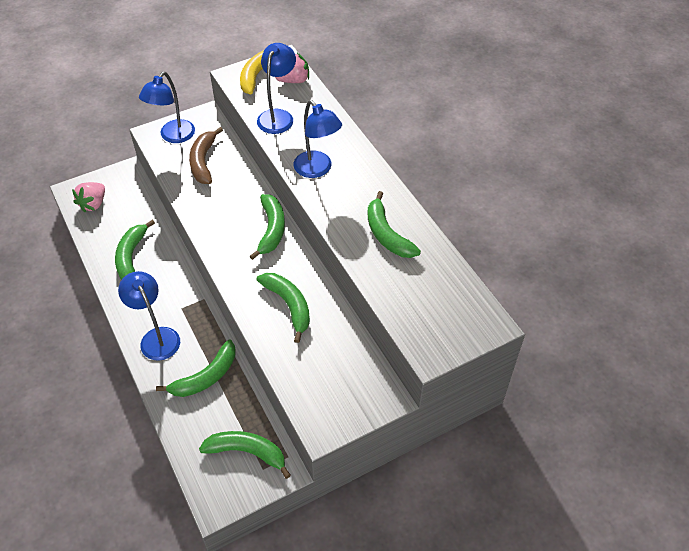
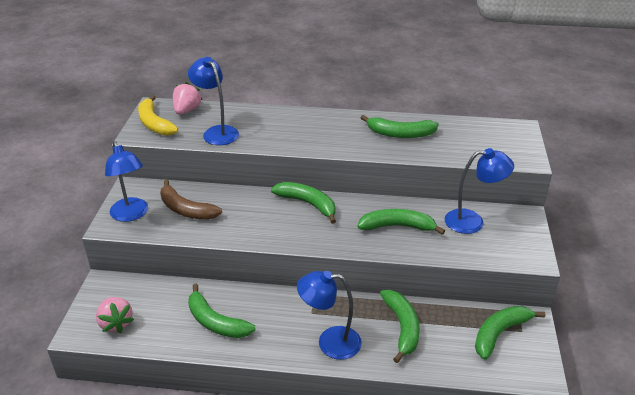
camera: 55 degrees left, 15 degrees down
blue lamp [293,100,342,178] -> blue lamp moved to [445,148,514,234]

